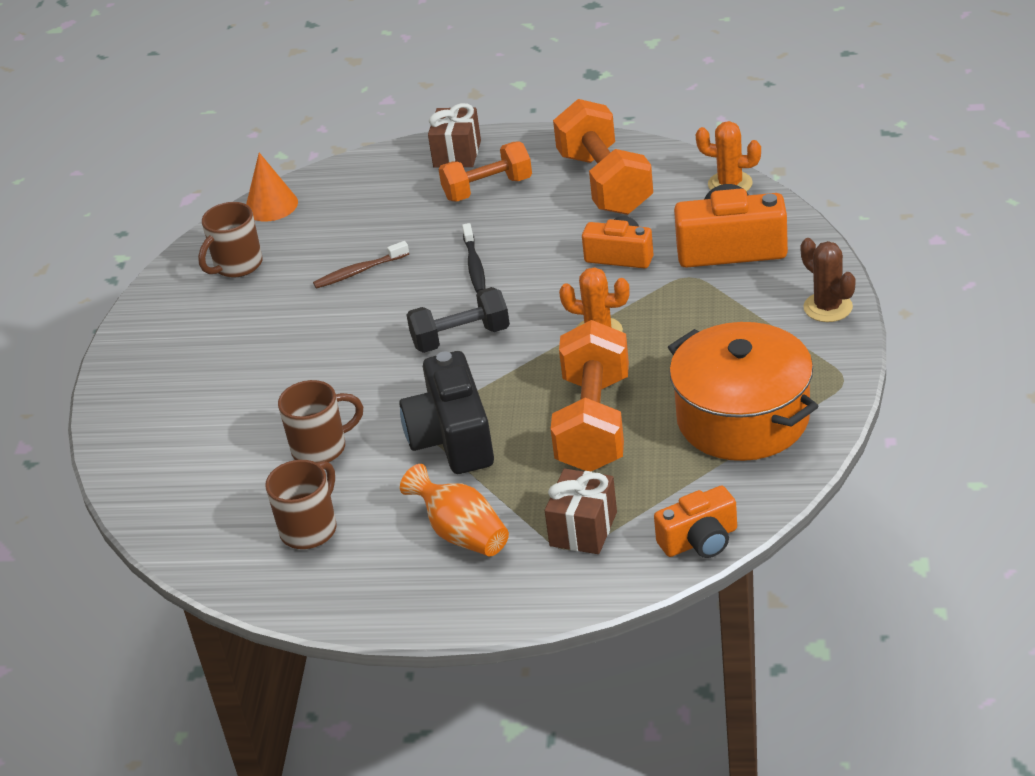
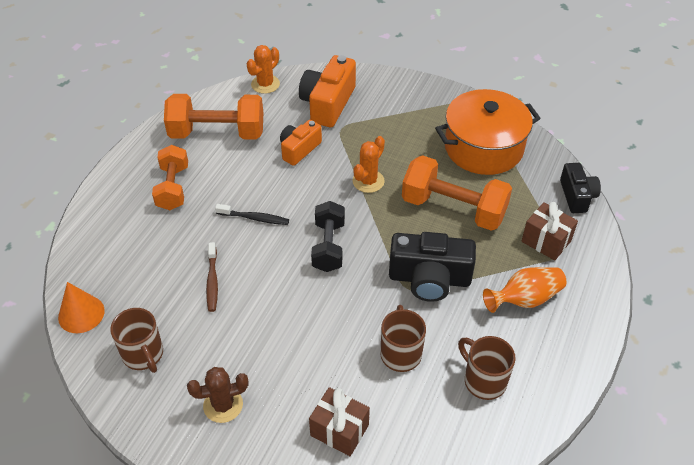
camera: 75 degrees left, 10 degrees up
brown gift [428,103,481,168] -> brown gift moved to [309,387,370,456]
orange camera [654,486,737,558] -> black camera [560,163,601,213]
brown cactus [801,238,856,322] -> brown cactus moved to [187,367,249,423]

